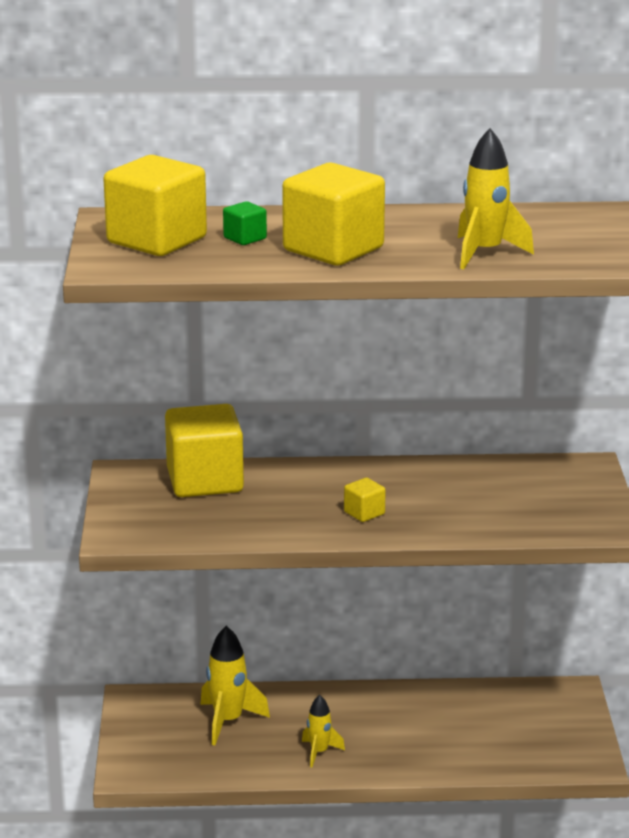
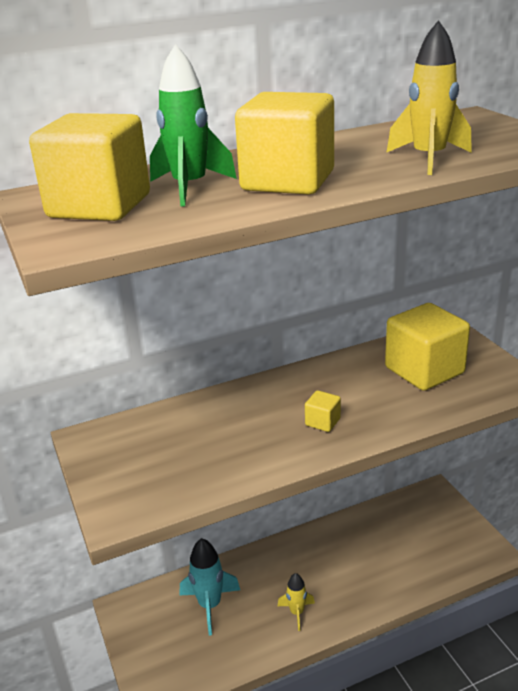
camera: 20 degrees left, 5 degrees up
yellow cube [165,404,244,497] -> yellow cube moved to [385,303,470,391]
yellow rocket [200,626,270,745] -> turquoise rocket [180,538,240,636]
green cube [223,201,267,245] -> green rocket [150,44,237,207]

